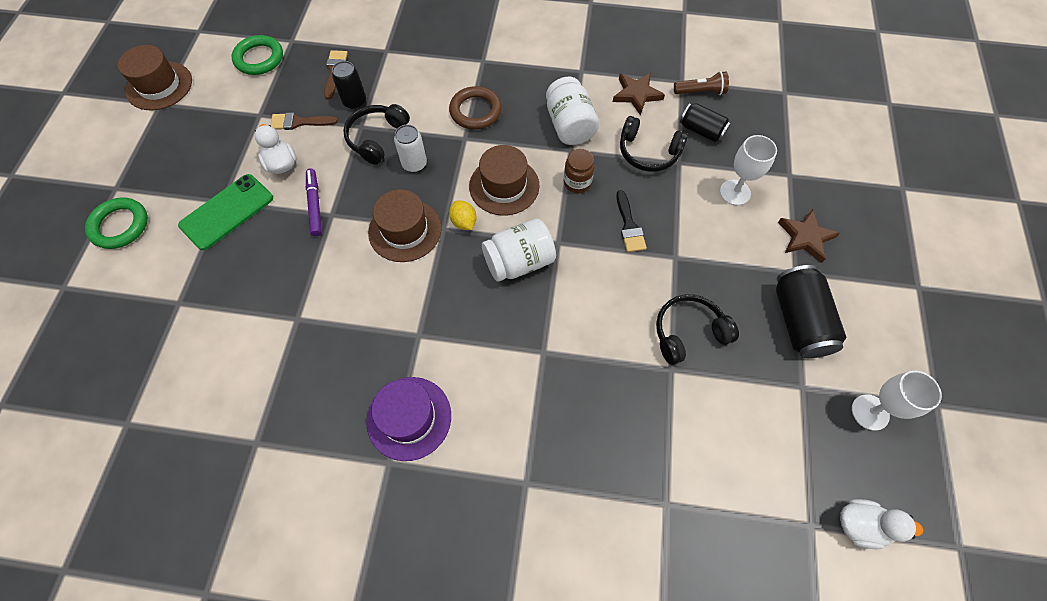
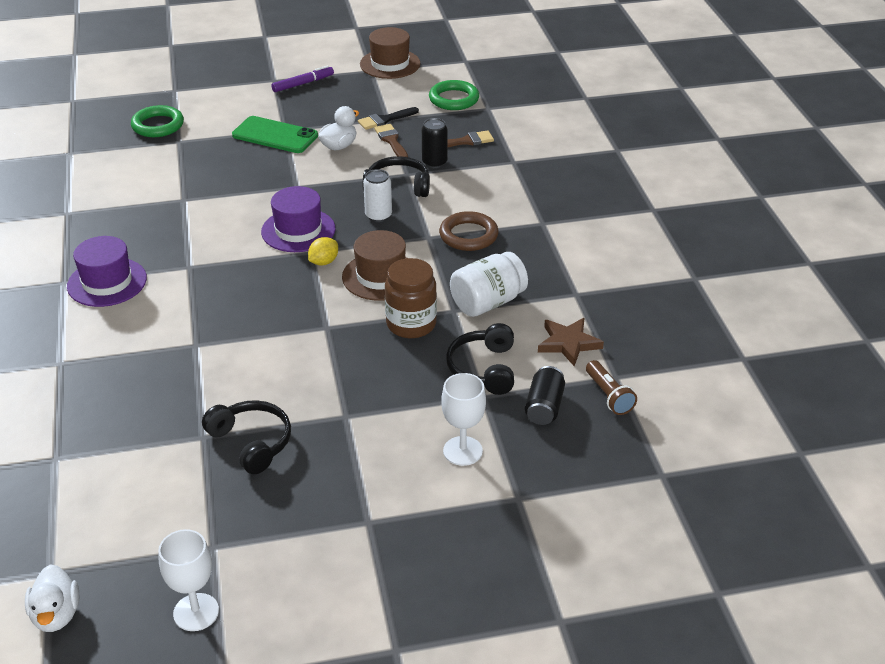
camera: 70 degrees right, 25 degrees down
green ring [85,197,148,249] -> green ring moved to [131,105,184,137]
purple marker [306,168,322,236] -> purple marker moved to [271,65,334,92]
brown hat [368,189,442,262] -> purple hat [261,186,336,252]
white jar [482,219,556,282] -> none
brown jar [564,149,595,193] -> brown jar [385,258,437,338], size x1.53
black brush [616,190,647,252] -> black brush moved to [358,107,419,130]
black can [776,265,846,358] -> none
brown star [778,209,840,263] -> none

